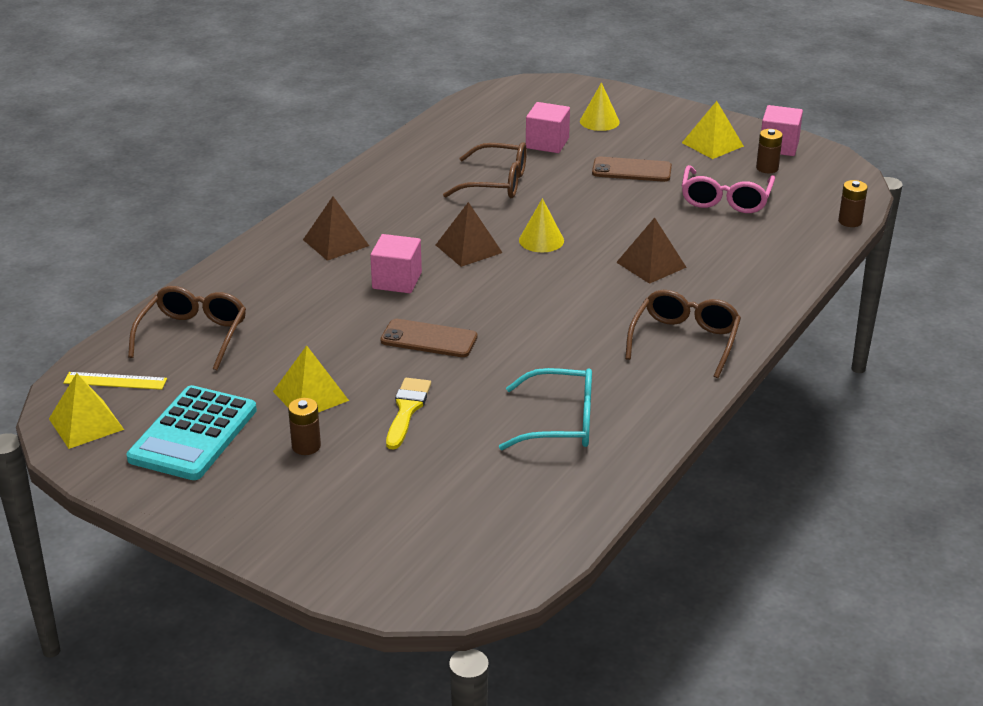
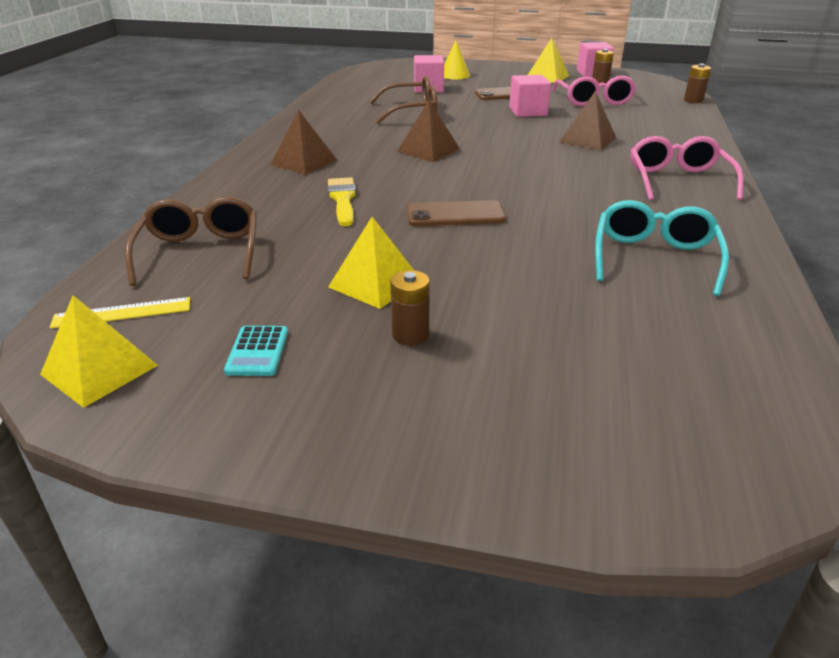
camera: 20 degrees left, 0 degrees up
turquoise calculator [126,385,257,480] -> turquoise calculator [224,326,288,376], size x0.45
pink cube [370,234,422,293] -> pink cube moved to [509,75,551,117]
yellow brush [386,378,431,450] -> yellow brush moved to [328,177,356,226]
turquoise glasses [499,368,592,450] -> turquoise glasses turned 60 degrees counterclockwise [595,200,729,296]
yellow cone [519,198,564,252] -> none
brown glasses [625,290,741,378] -> pink glasses [630,136,743,200]

